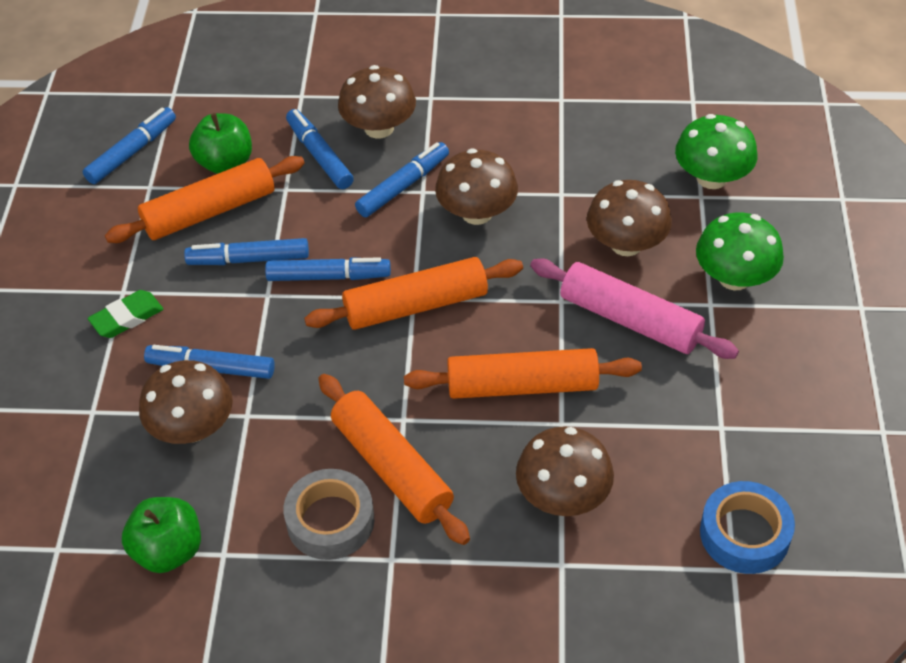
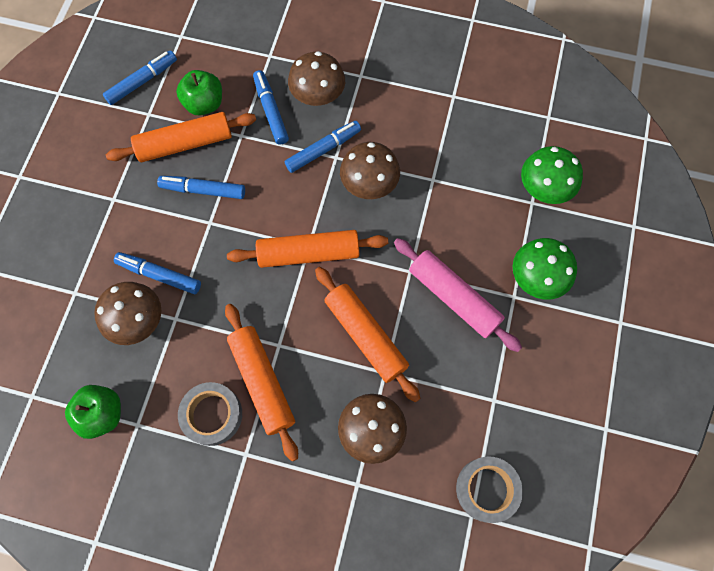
camera: 10 degrees right, 20 degrees up
green eraser [88,290,163,338] -> none
blue marker [265,257,391,281] -> none
orange rolling pin [404,348,642,399] -> orange rolling pin turned 45 degrees clockwise [315,267,421,402]
brown mushroom [587,180,672,256] -> none
blue tape [700,481,795,574] -> grey tape [456,456,523,523]

